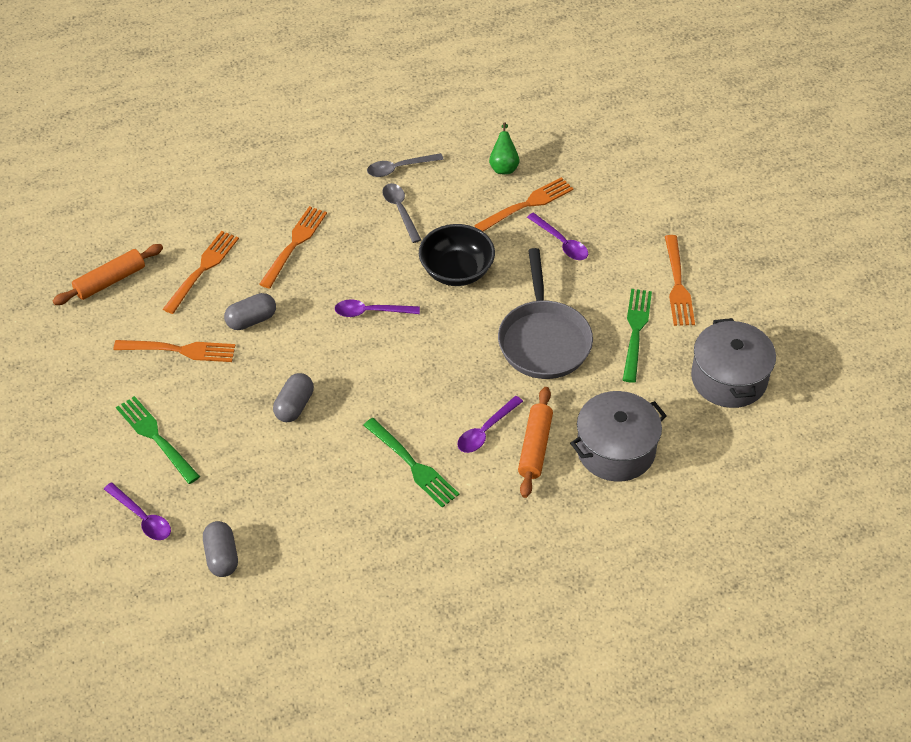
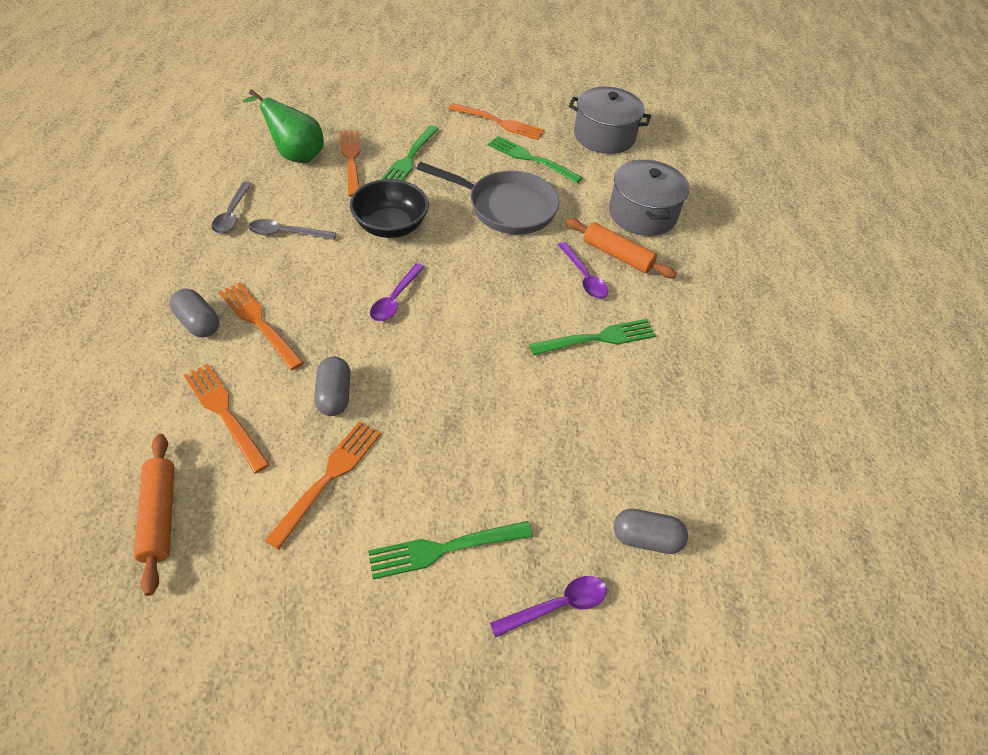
camera: 70 degrees left, 0 degrees up
grey capsule [273,373,314,422] -> grey capsule moved to [170,289,219,338]
green pear [489,122,520,174] -> green pear [242,89,324,163], size x1.62
purple spoon [527,213,588,260] -> green fork [380,125,439,181]

